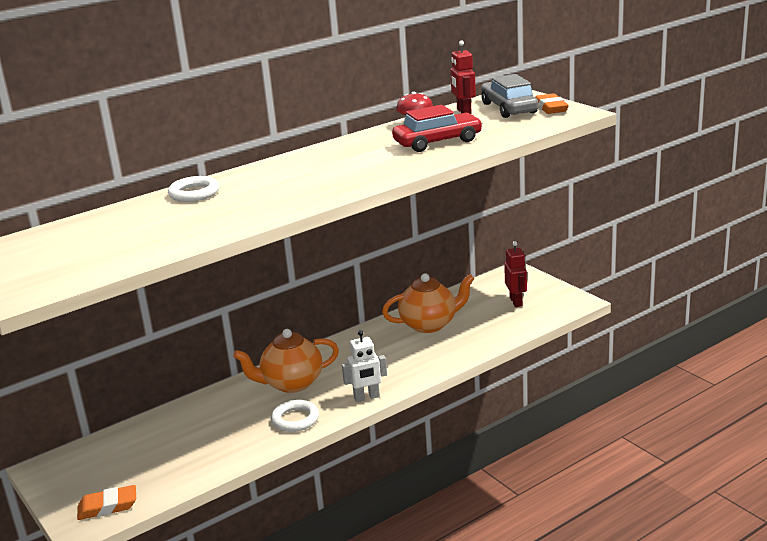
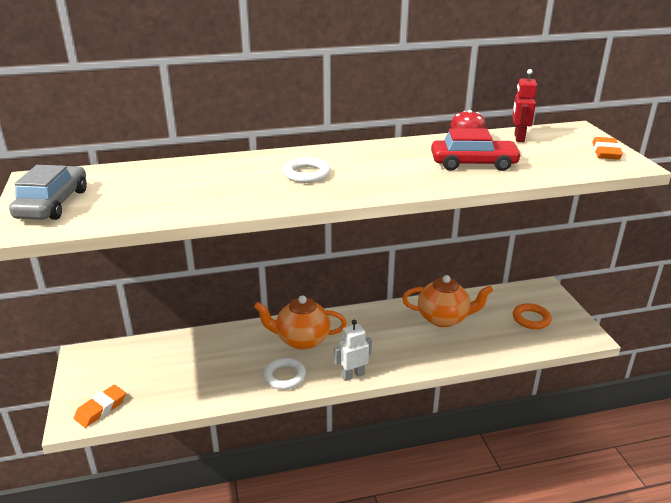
camera: 20 degrees right, 5 degrees up
orange eraser [77,485,136,520] -> orange eraser turned 60 degrees counterclockwise [74,385,126,428]
white ring [168,176,219,202] -> white ring moved to [283,157,331,183]
white robot [342,330,387,402] -> white robot turned 150 degrees clockwise [334,319,372,381]
grey car [481,74,539,118] -> grey car moved to [9,165,87,220]
red robot [504,241,527,307] -> orange ring [513,303,552,329]

